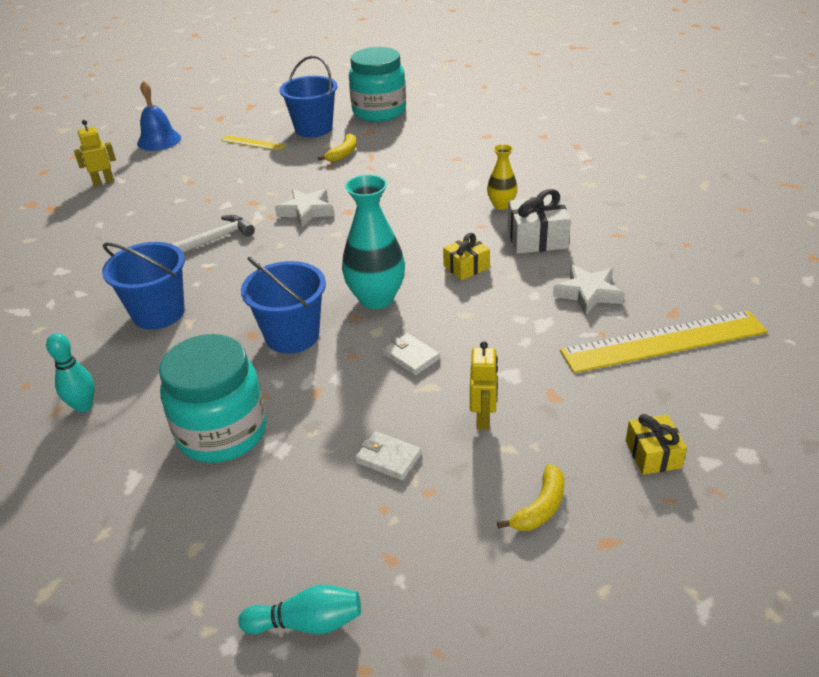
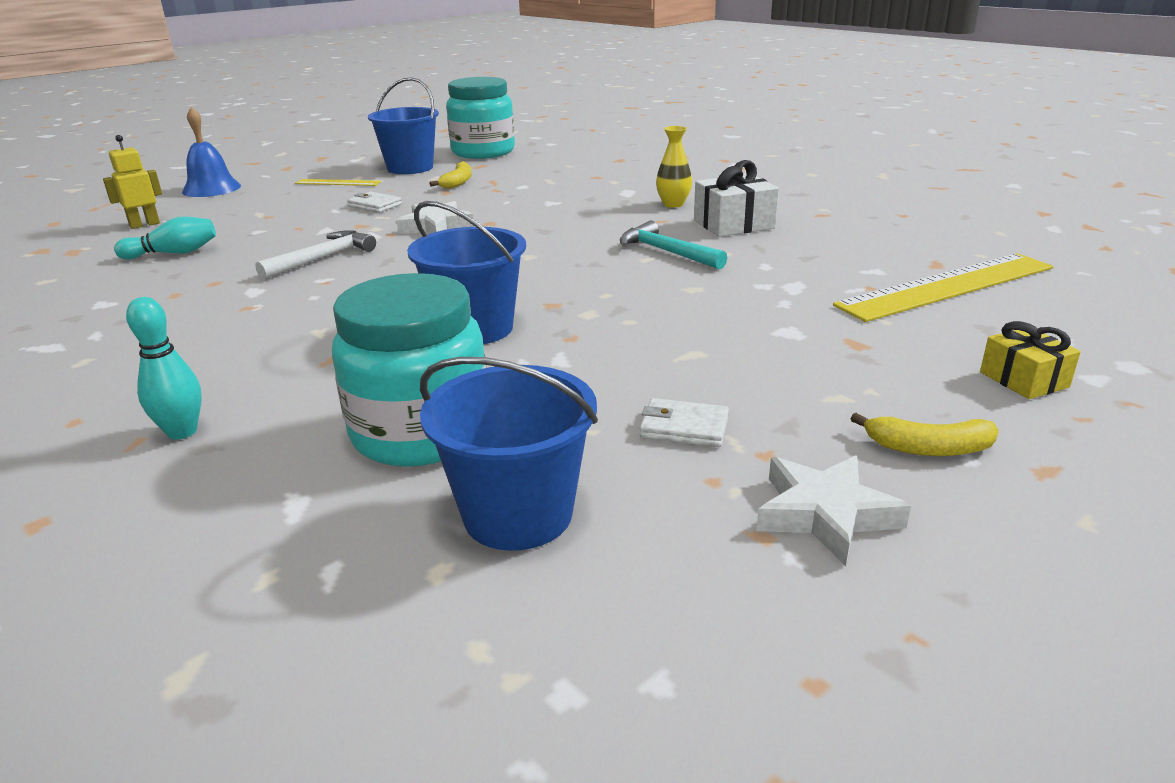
camera: 15 degrees left, 10 degrees down
blue bucket [102,242,185,329] -> blue bucket moved to [420,357,598,551]
turquoise bowling pin [238,585,361,634] -> turquoise bowling pin moved to [114,216,216,260]
turquoise vase [342,175,405,309] -> none
white wallet [382,333,440,376] -> white wallet moved to [347,192,402,213]
yellow gift [443,233,490,280] -> turquoise hammer [620,221,727,269]
yellow robot [470,341,498,430] -> none
yellow banana [497,464,564,531] -> yellow banana turned 75 degrees clockwise [850,412,999,456]
white star [553,264,625,315] -> white star moved to [756,455,911,566]

